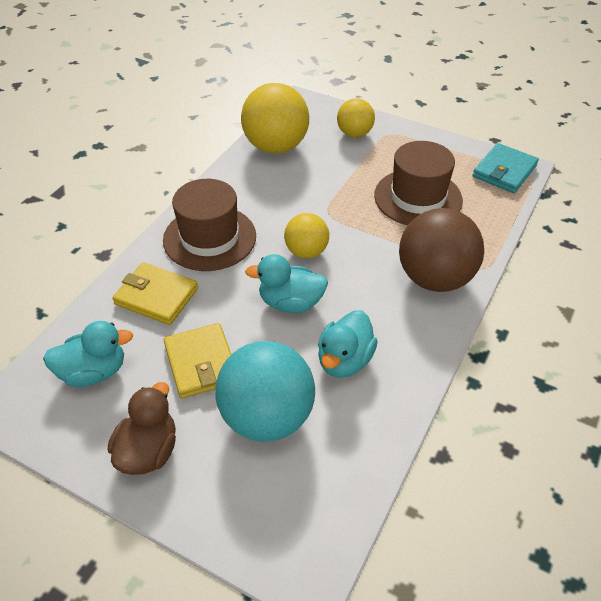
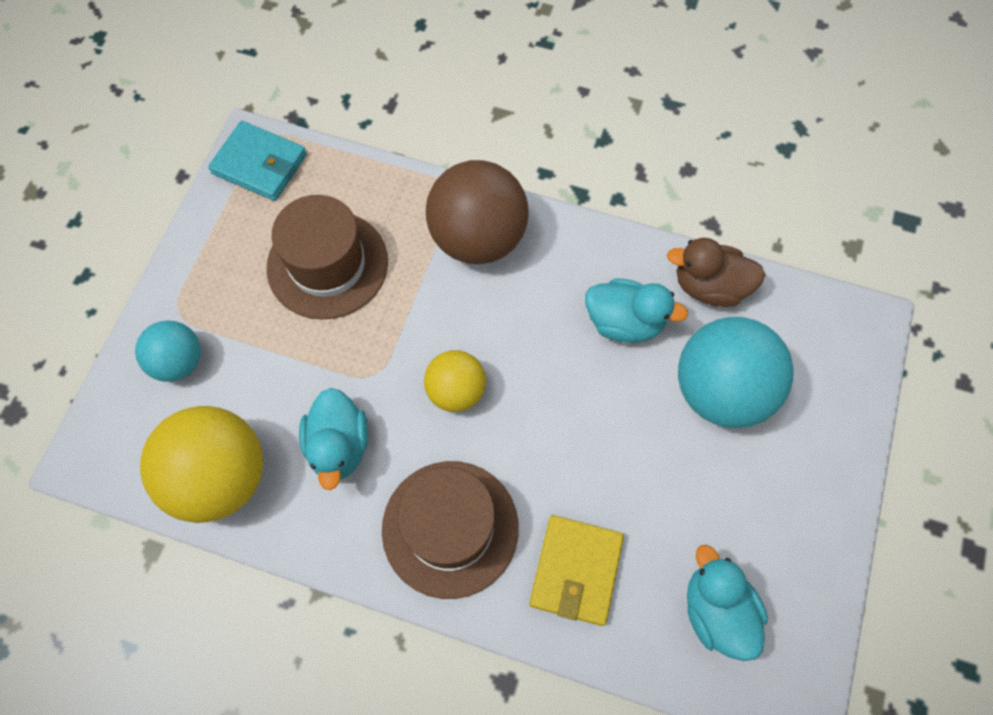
camera: 100 degrees left, 20 degrees up
brown duck [108,382,176,475] -> brown duck moved to [667,238,765,307]
yellow wallet [164,323,231,399] -> none
turquoise duck [245,254,328,313] -> turquoise duck moved to [299,388,368,490]
yellow ball [337,98,375,137] -> turquoise ball [135,321,201,382]

